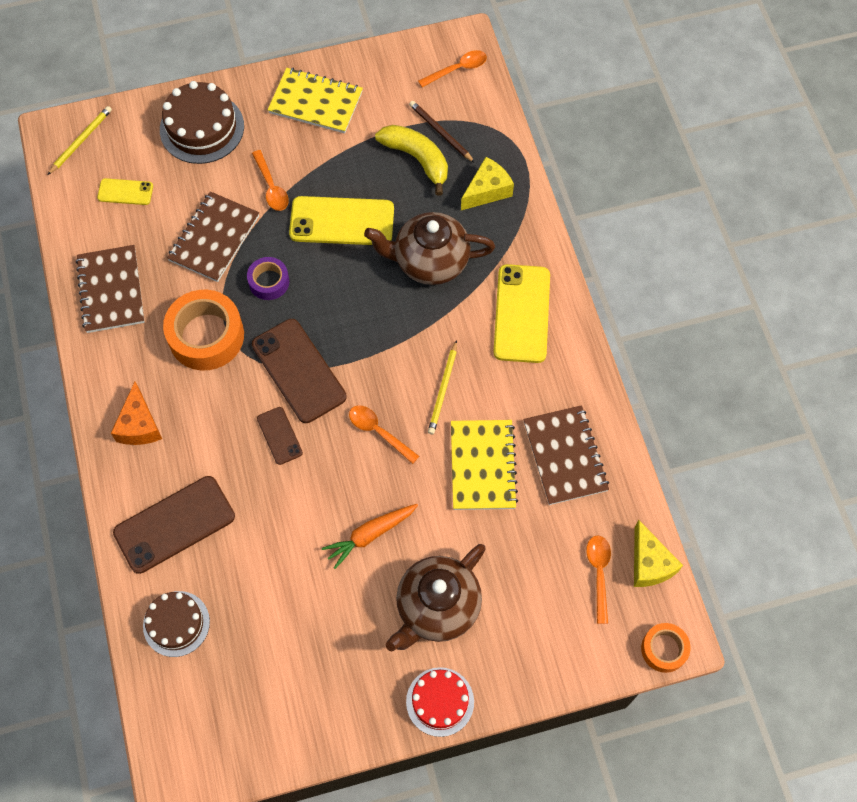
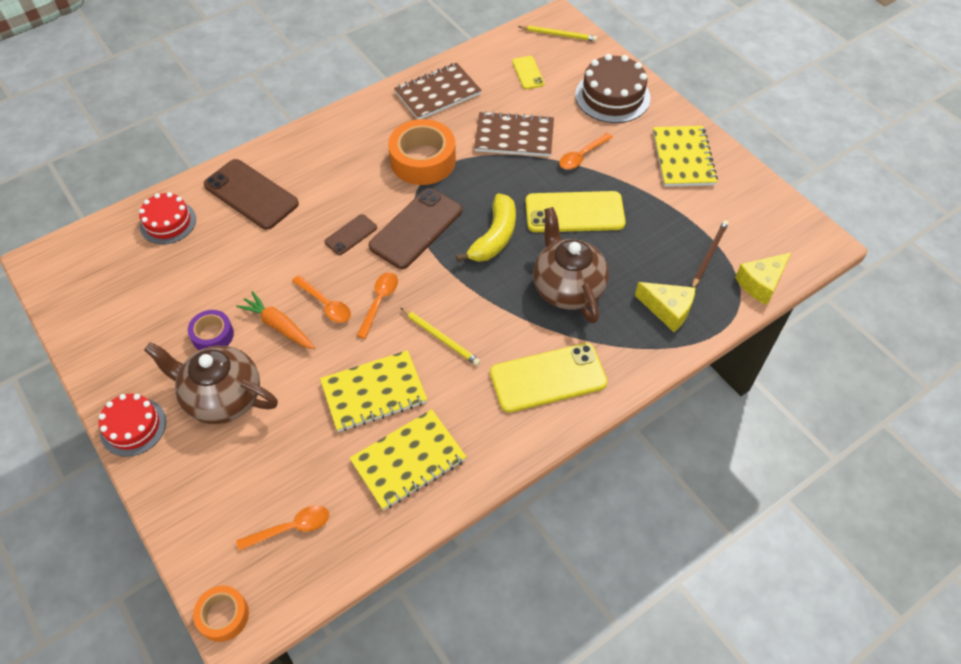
camera: 70 degrees right, 10 degrees down
orange cheese [111,382,162,445] -> none
brown cake [143,591,210,657] -> red cake [139,192,196,244]
purple tape [247,257,289,300] -> purple tape moved to [188,310,234,350]
yellow phone [289,196,394,245] -> yellow phone turned 75 degrees counterclockwise [526,191,626,232]
yellow banana [375,125,448,196] -> yellow banana moved to [456,193,516,262]
orange spoon [418,50,487,87] -> orange spoon moved to [292,275,351,323]
yellow pencil [428,340,457,434] -> yellow pencil turned 135 degrees counterclockwise [401,308,480,366]
brown notebook [523,405,609,505] -> yellow notebook [350,409,467,510]
yellow cheese [634,520,683,587] -> yellow cheese moved to [735,252,792,305]

